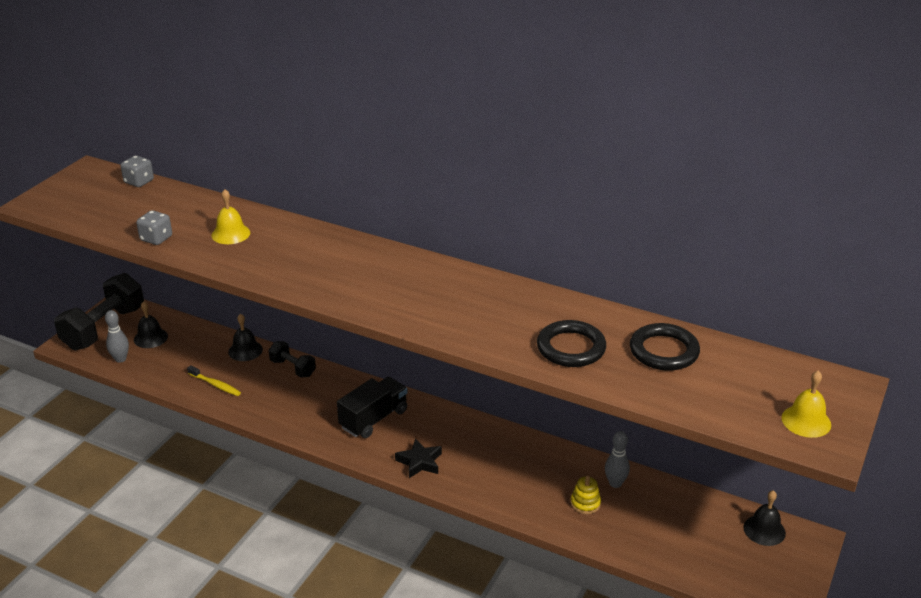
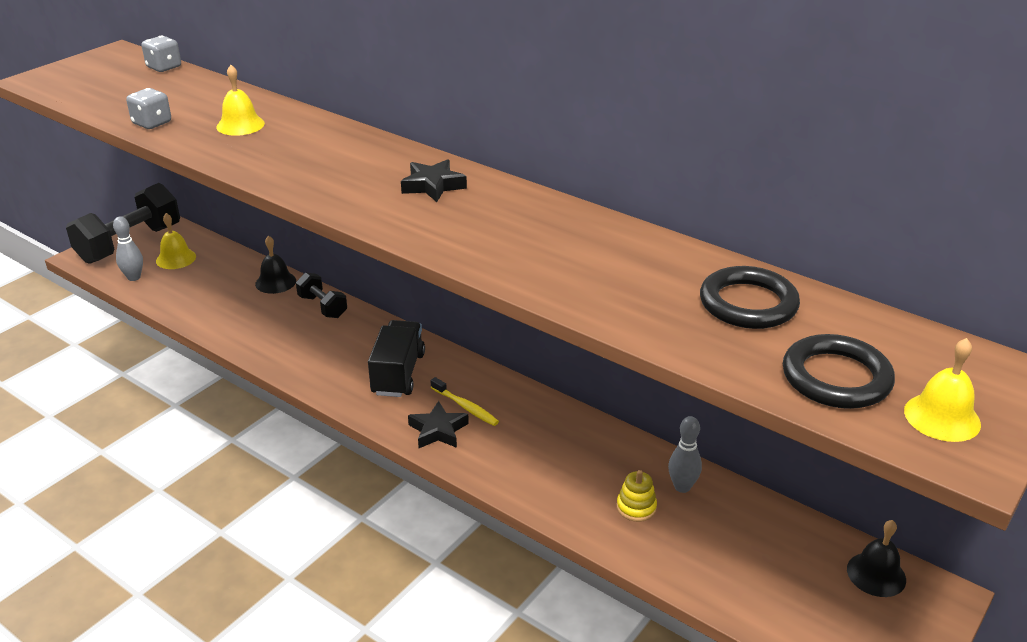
camera: 10 degrees right, 0 degrees up
black bell [134,301,168,348] -> yellow bell [156,213,196,269]
yellow toothbrush [187,365,241,396] -> yellow toothbrush moved to [430,377,499,426]
black truck [337,377,408,438] -> black truck turned 45 degrees counterclockwise [368,320,425,397]
black ring [537,320,606,367] -> black ring moved to [783,334,895,409]
none -> black star [401,159,467,202]

